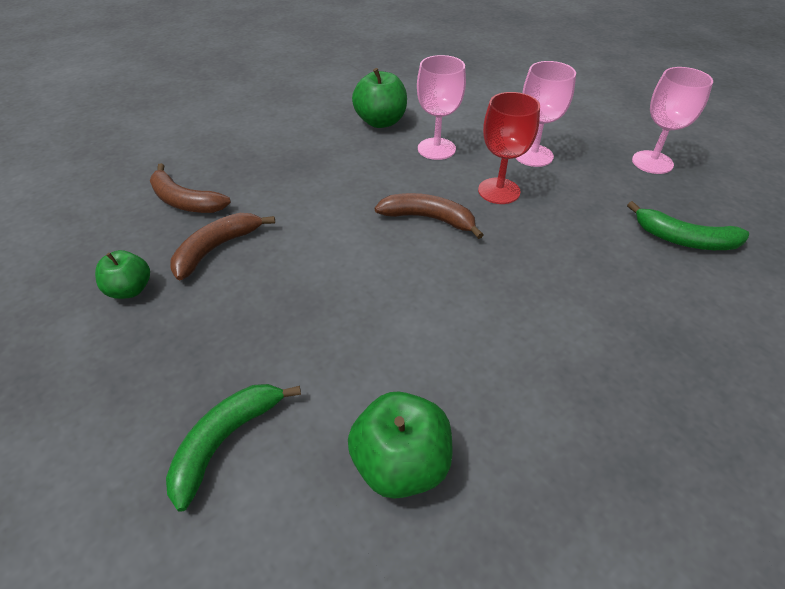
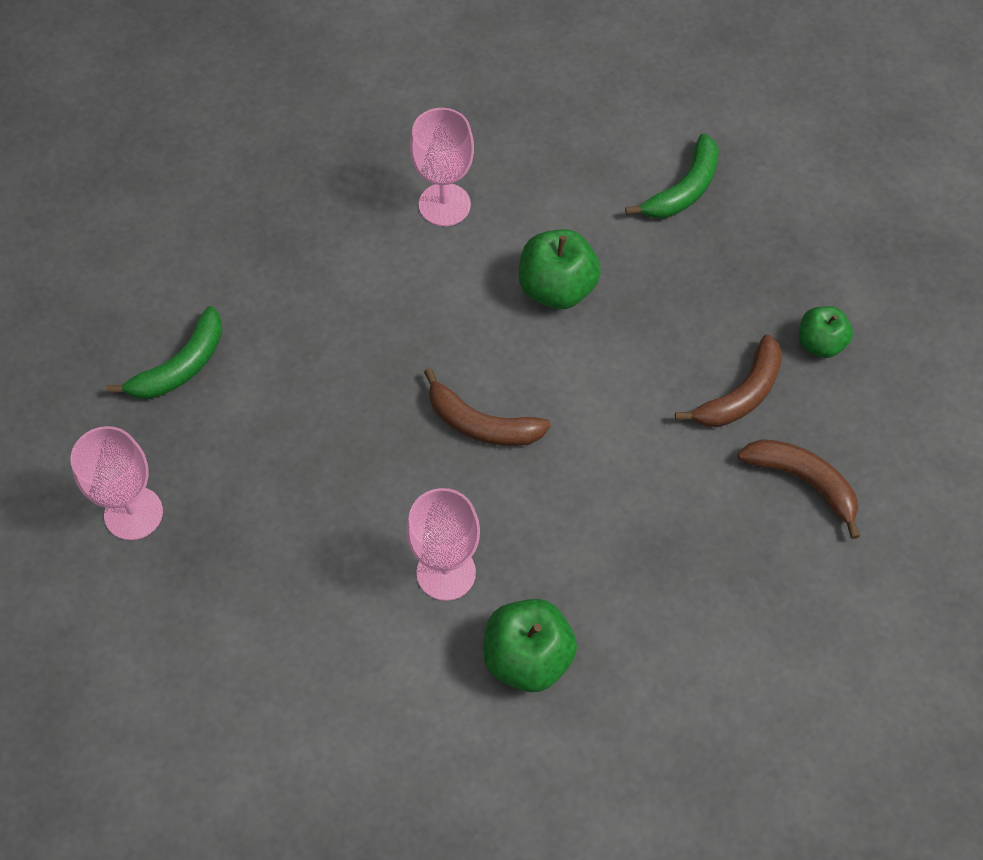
camera: 175 degrees left, 15 degrees up
green apple [348,391,452,499] -> green apple moved to [519,229,601,309]
red goblet [478,92,540,204] -> none
pink goblet [516,61,576,167] -> pink goblet moved to [410,108,474,226]
green banana [627,201,749,250] -> green banana turned 105 degrees clockwise [106,306,223,399]

